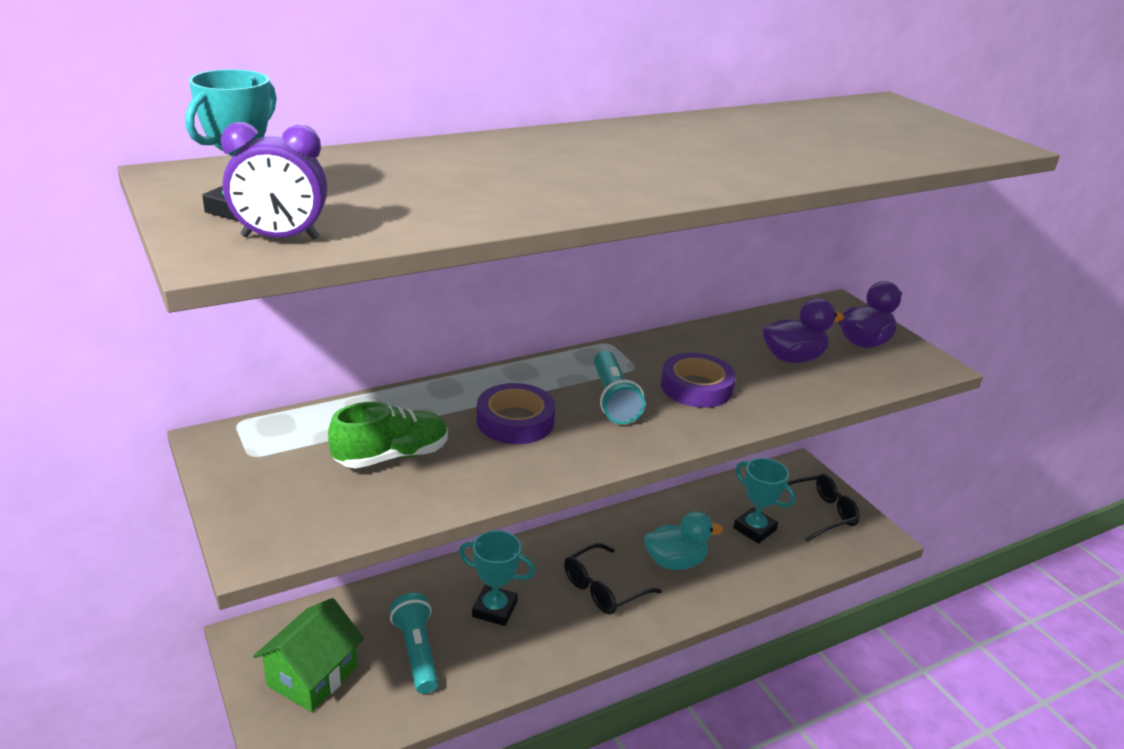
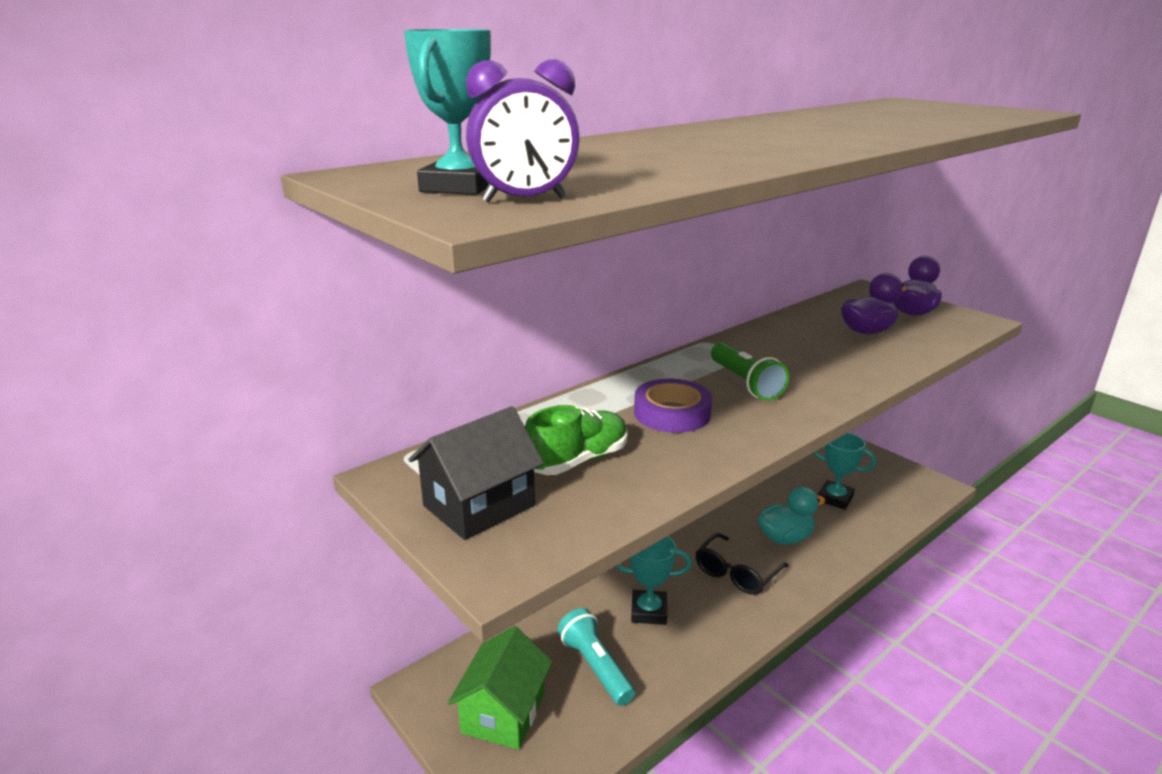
camera: 10 degrees left, 5 degrees down
turquoise flashlight [594,351,645,424] -> green flashlight [711,342,789,401]
purple tape [661,353,736,408] -> none
black glasses [787,474,860,542] -> none
none -> black house [408,406,544,540]

